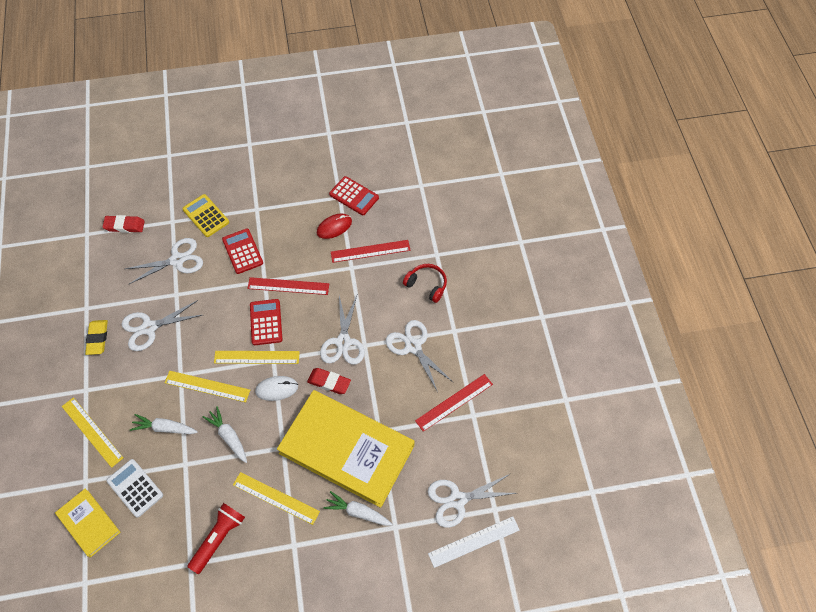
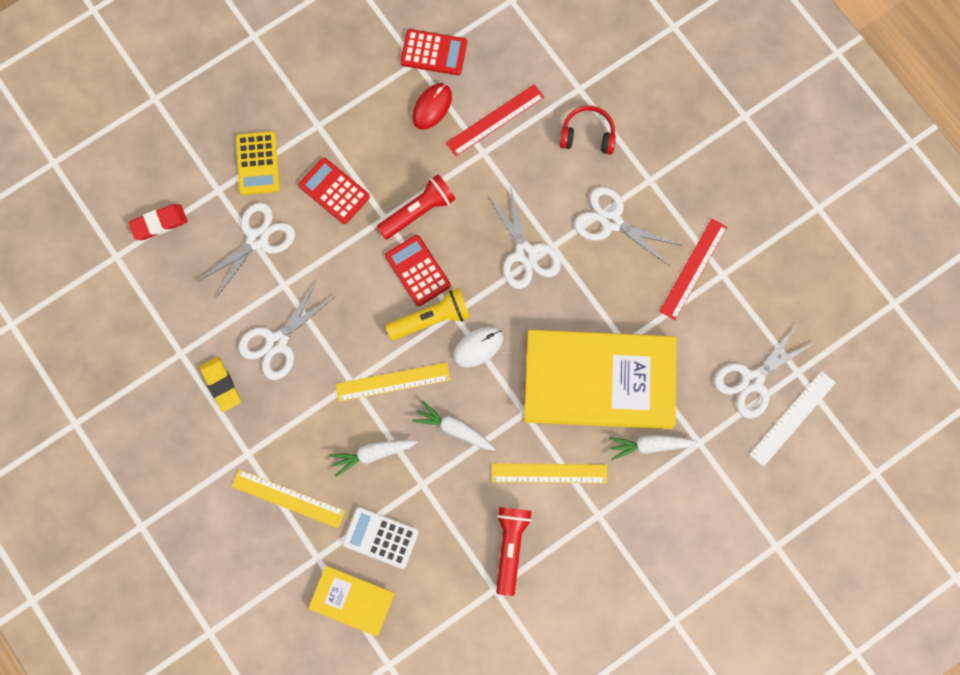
camera: 25 degrees left, 15 degrees up
yellow calculator [182,194,229,237] -> yellow calculator turned 120 degrees counterclockwise [236,131,279,195]
yellow ruler [214,351,300,364] -> yellow flashlight [386,288,470,340]
red ruler [247,277,329,295] -> red flashlight [377,174,456,240]
red eraser [307,368,351,394] -> none

